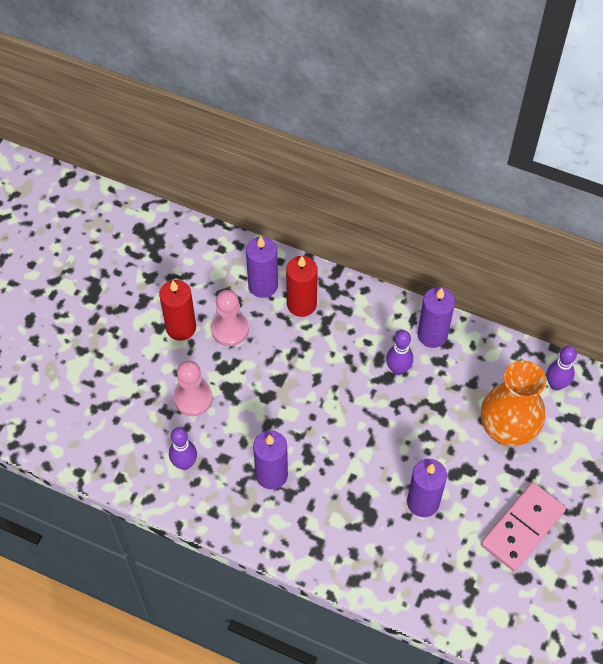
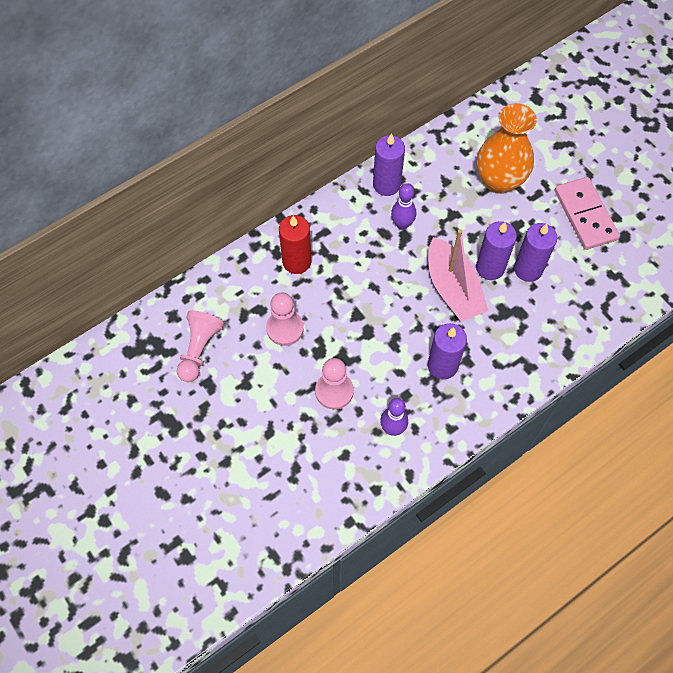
camera: 60 degrees left, 5 degrees up
red candle [159,280,196,341] -> none
purple candle [246,236,278,298] -> purple candle moved to [476,221,517,280]
purple bowling pin [547,346,577,390] -> none
none -> pink pawn [177,310,224,382]
none -> pink boat [428,229,489,321]

